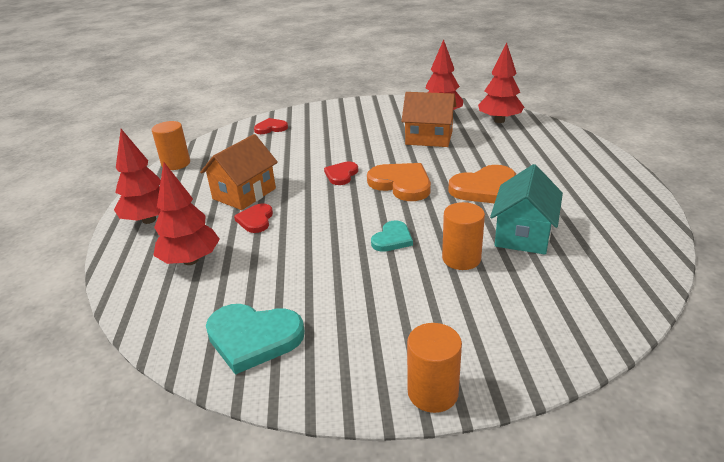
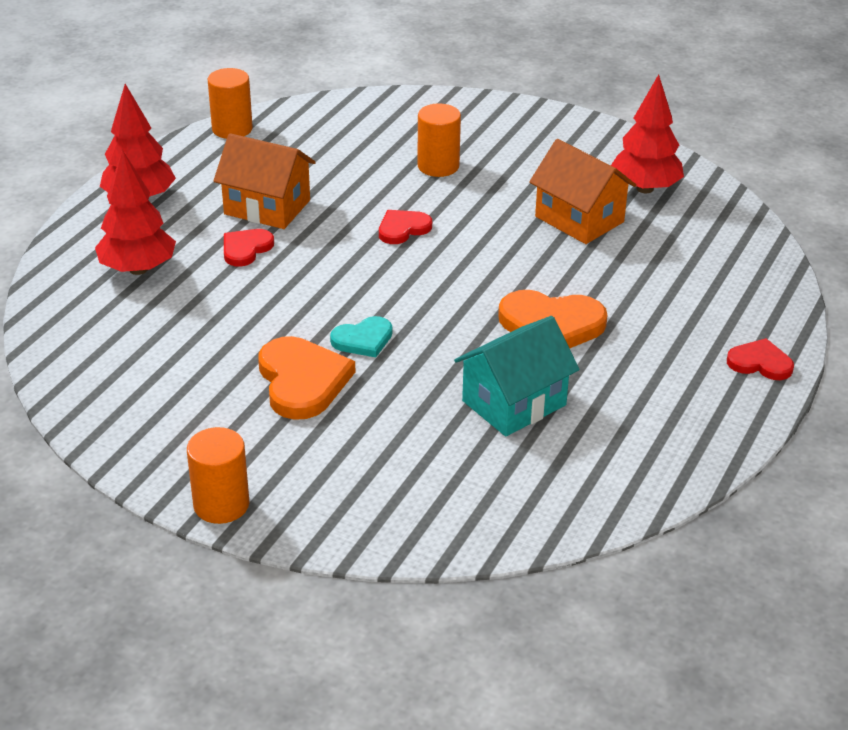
camera: 30 degrees right, 5 degrees up
orange house [200,134,278,210] -> orange house turned 45 degrees clockwise [213,133,316,229]
turquoise heart [206,304,305,375] -> none
red heart [254,118,288,134] -> red heart moved to [727,338,794,380]
orange heart [367,163,431,201] -> orange heart moved to [258,336,355,420]
orange cylinder [442,202,485,270] -> orange cylinder moved to [417,103,461,177]
red tree [478,42,524,123] -> none

